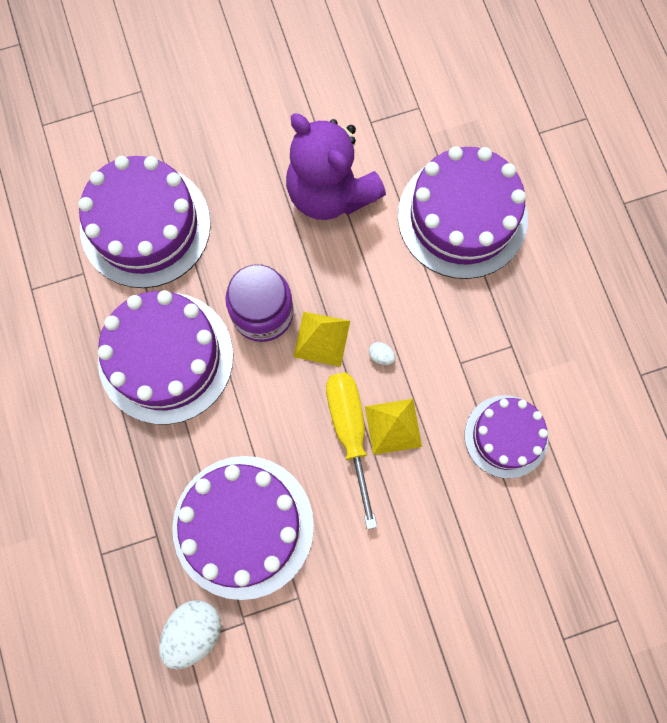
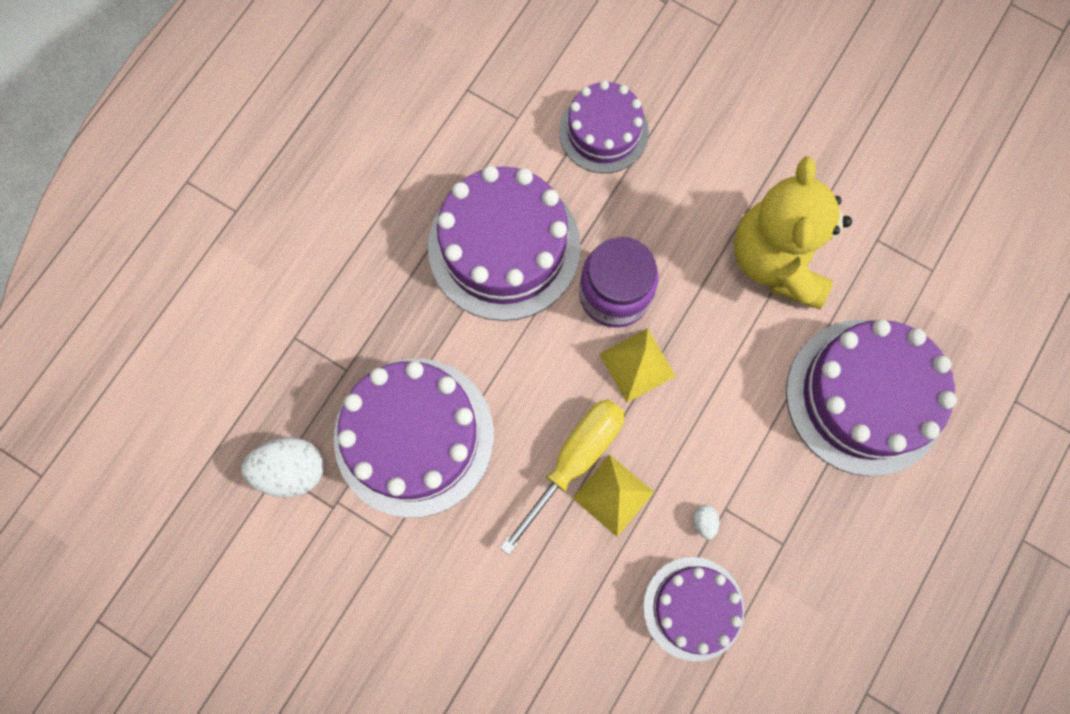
camera: 50 degrees right, 0 degrees up
purple cake [78,156,211,288] -> purple cake [559,80,649,173], size x0.61
purple teddy bear [286,113,386,220] -> yellow teddy bear [734,156,852,309]
white egg [369,342,395,365] -> white egg moved to [693,505,719,539]

